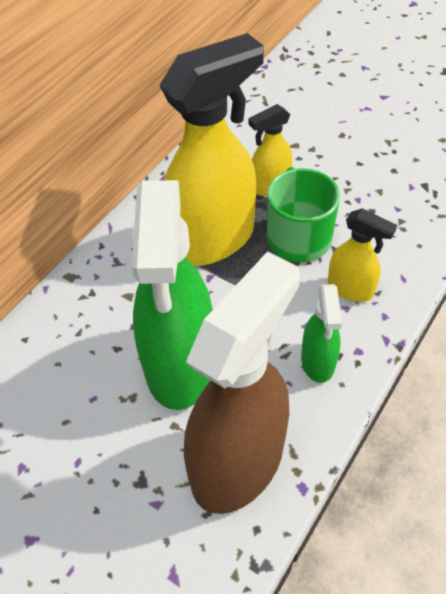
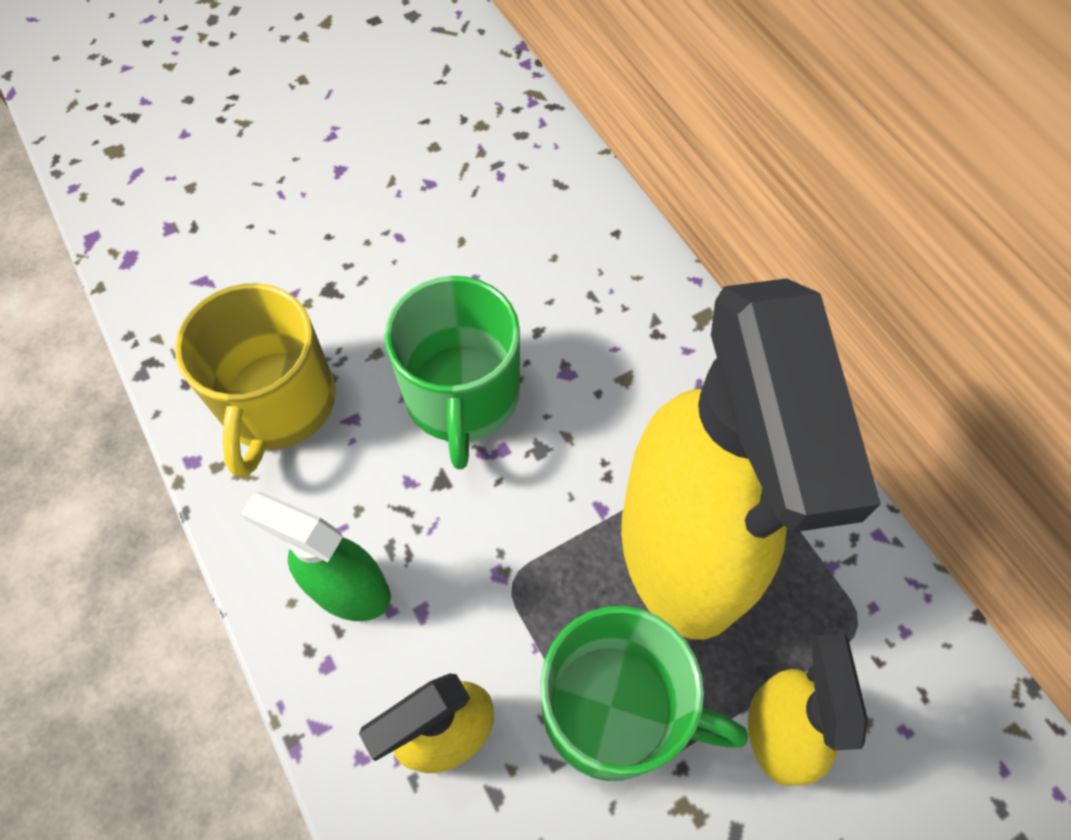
camera: 115 degrees right, 10 degrees up
green spray bottle [132,180,213,410] -> green mug [385,276,520,469]
brown spray bottle [184,251,300,514] -> yellow mug [175,283,336,478]

